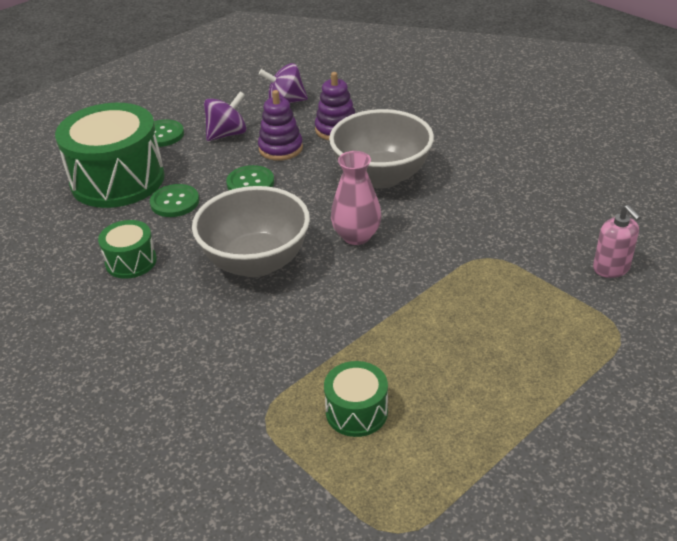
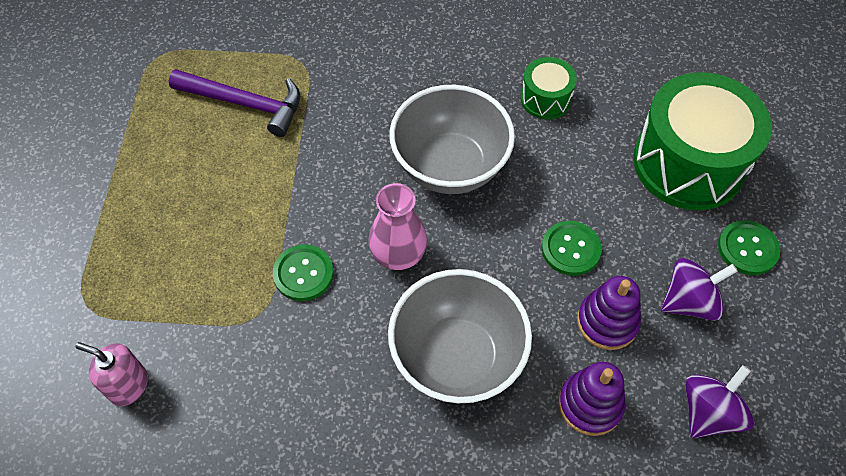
camera: 135 degrees right, 20 degrees up
green button [150,184,199,217] -> green button moved to [273,245,334,301]
purple spinning top [204,91,246,141] -> purple spinning top turned 120 degrees counterclockwise [661,258,737,321]
green drum [324,361,388,437] -> purple hammer [169,69,300,137]

